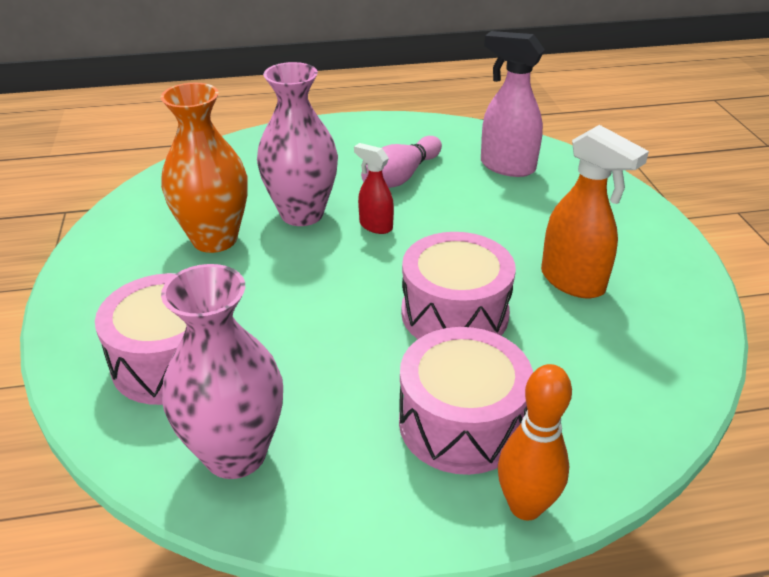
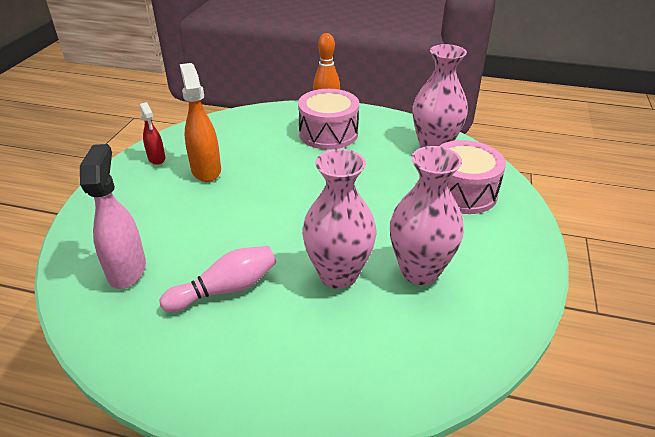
camera: 155 degrees left, 0 degrees up
orange vase [160,83,248,253] -> pink vase [390,146,464,285]
red spray bottle [354,143,394,234] -> red spray bottle moved to [140,102,165,165]
pink drum [401,232,516,339] -> none
pink spray bottle [481,31,545,177] -> pink spray bottle turned 150 degrees counterclockwise [80,144,146,289]

